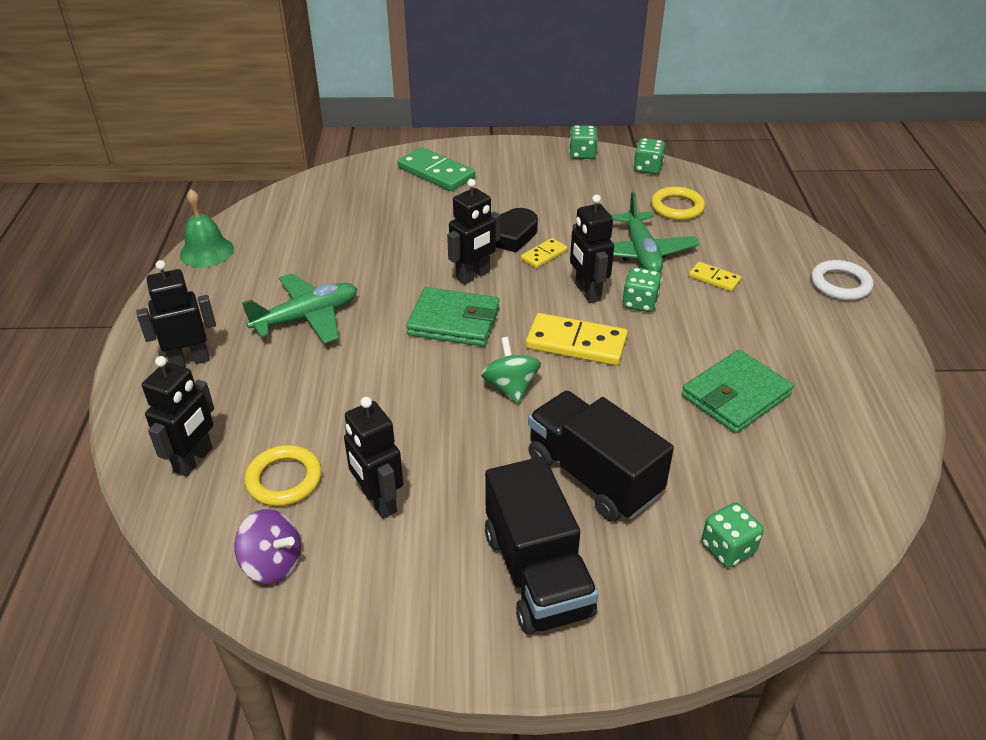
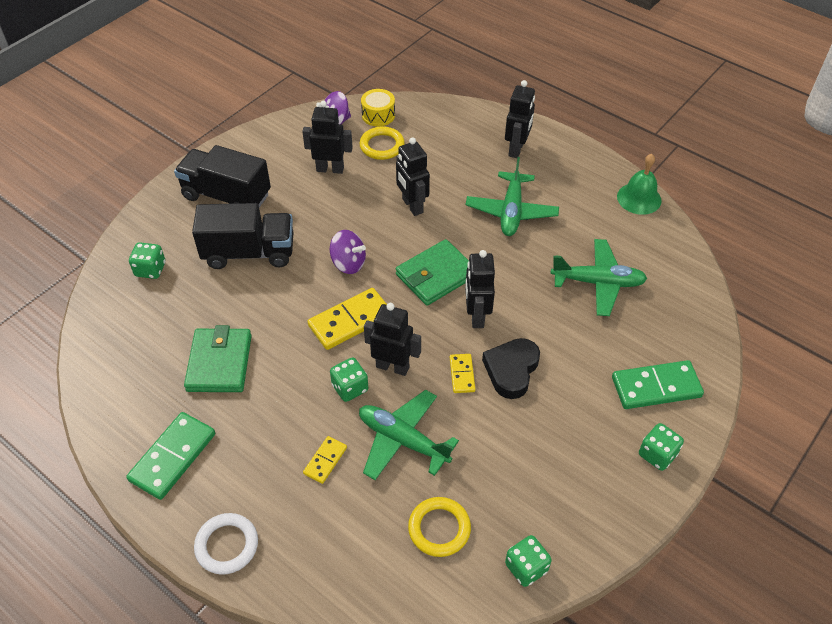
camera: 130 degrees right, 10 degrees up
black robot [142,356,214,477] -> black robot moved to [396,137,430,216]
green spinning top [481,337,541,404] -> purple spinning top [330,230,366,274]
green dice [569,125,598,159] -> green dice moved to [639,423,684,471]
yellow domino [689,262,741,292] -> yellow domino turned 45 degrees counterclockwise [303,436,347,484]
none -> green domino [126,412,215,500]
none -> yellow drum [361,89,395,126]
none -> green plane [551,239,647,316]

